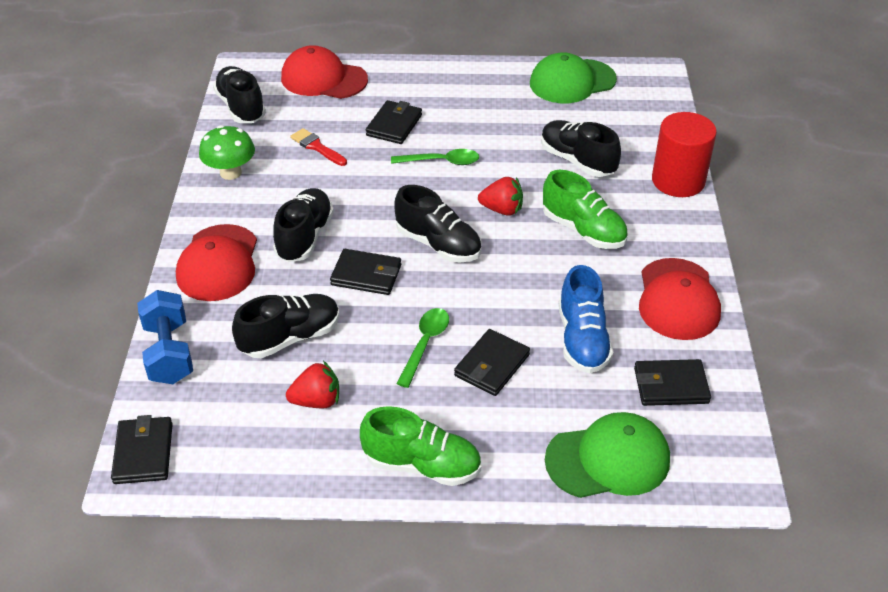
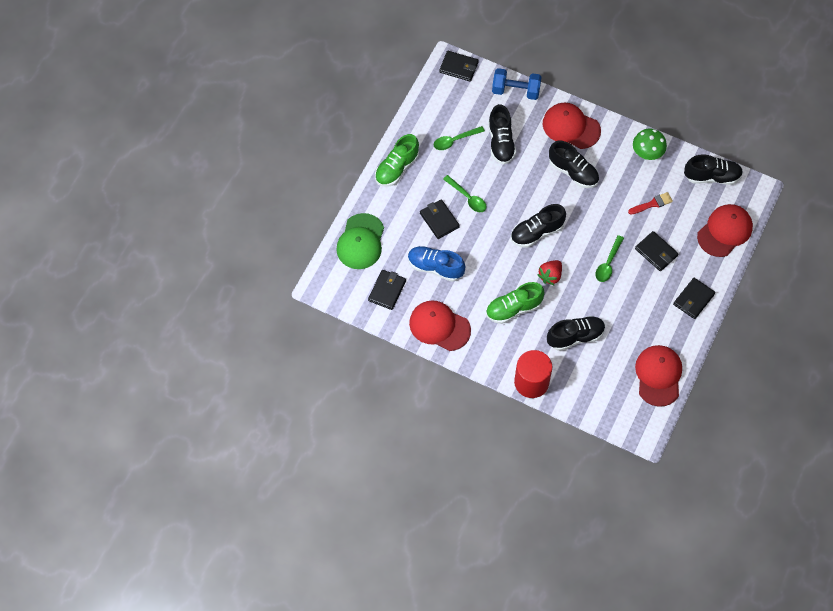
camera: 115 degrees right, 20 degrees up
red strawberry [286,361,339,409] -> green spoon [434,126,485,150]
black wallet [330,249,401,295] -> black wallet moved to [673,278,715,319]
green cap [530,52,617,103] -> red cap [635,345,682,407]

